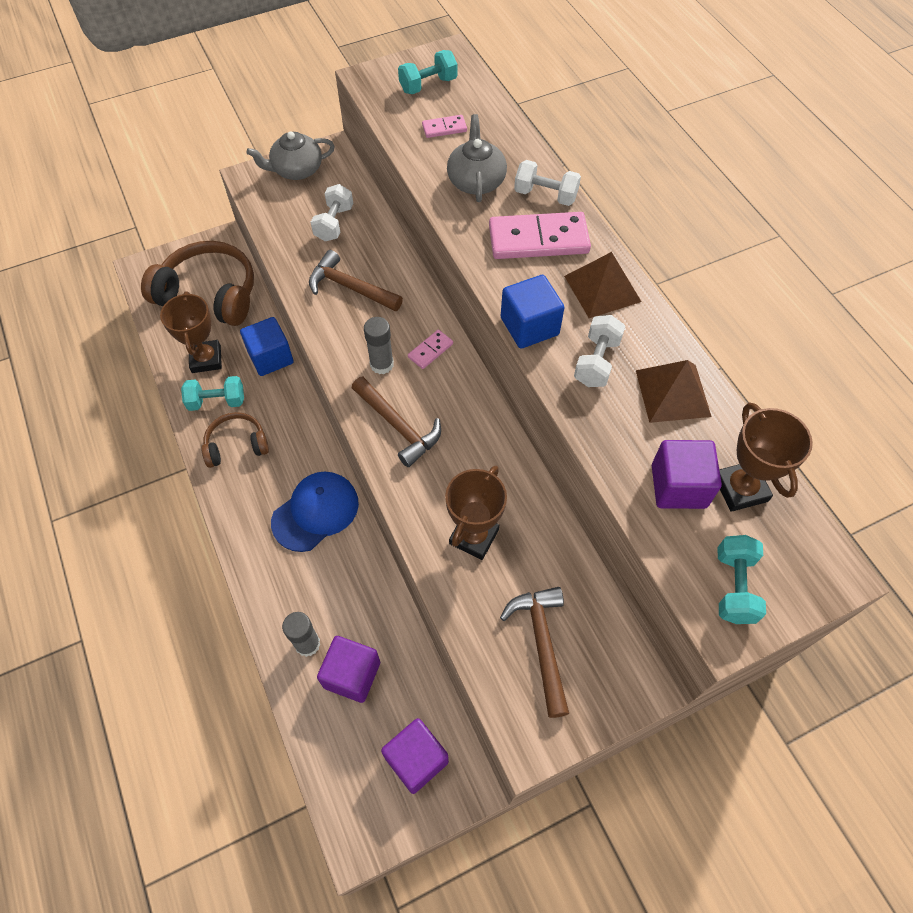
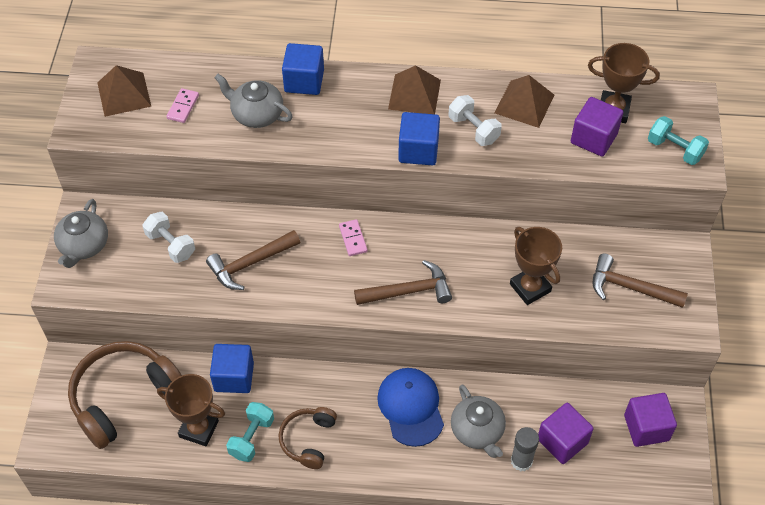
camera: 60 degrees left, 5 degrees down
grey glue stick [364,317,394,374] -> none
turquoise dumbbell [398,50,457,94] -> brown pyramid [97,65,152,117]
pink domino [489,212,591,259] -> none
white dumbbell [514,160,581,206] -> blue cube [282,43,324,95]
none -> grey teapot [451,384,506,458]

